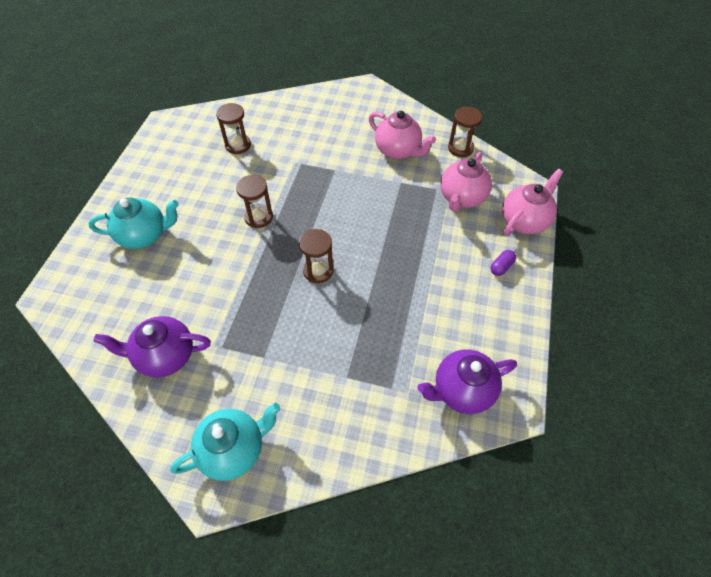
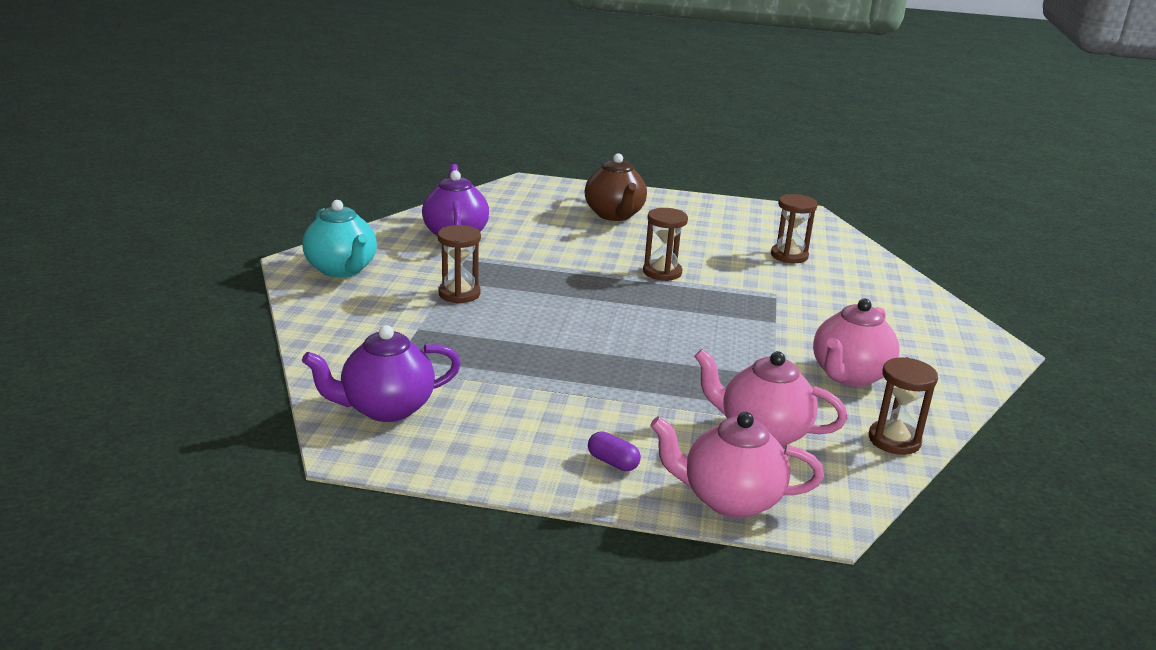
camera: 85 degrees right, 30 degrees down
turquoise teapot [88,198,179,249] -> brown teapot [585,153,647,221]
brown hourglass [299,229,333,283] -> brown hourglass moved to [438,225,481,303]
purple teapot [417,349,517,414] -> purple teapot turned 90 degrees counterclockwise [302,325,461,422]
pink teapot [502,169,563,235] -> pink teapot turned 150 degrees clockwise [650,412,824,518]

